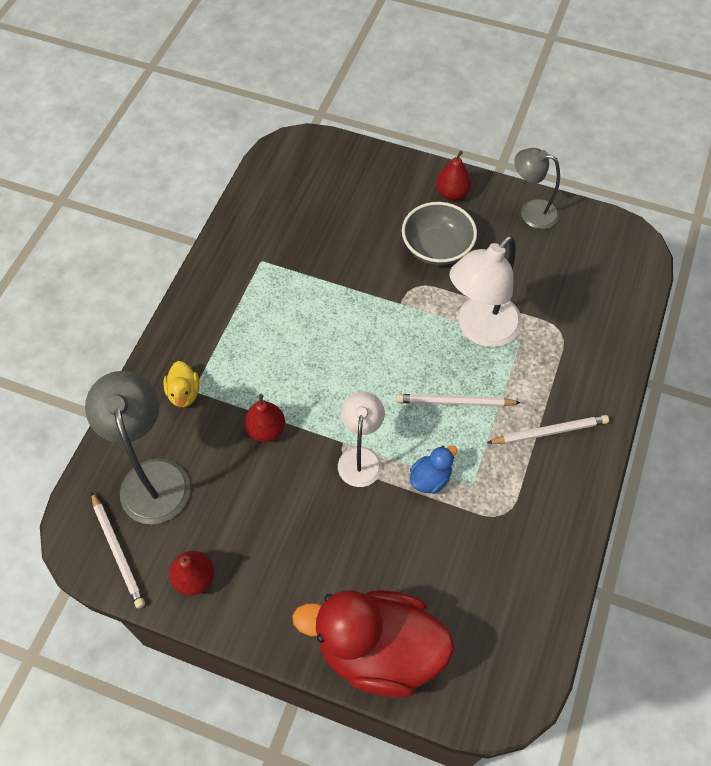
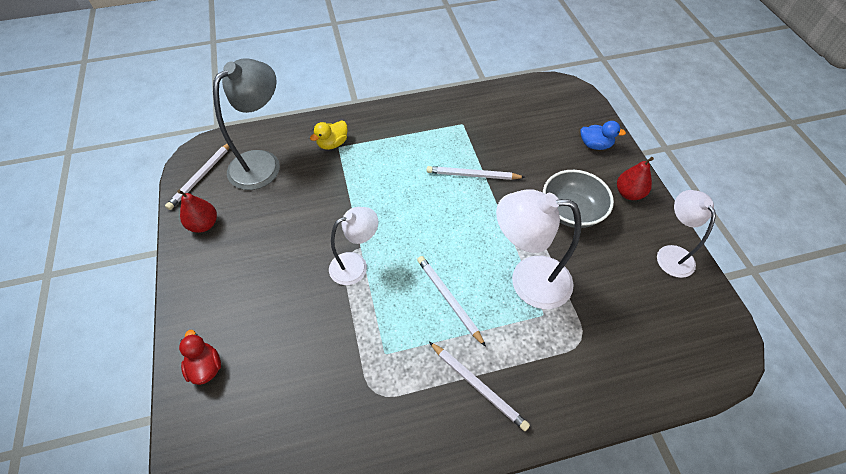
camera: 55 degrees right, 5 degrees down
red pear [244,394,285,442] -> none
red duck [292,590,455,698] -> red duck [179,330,221,385], size x0.41
blue duck [410,446,457,494] -> blue duck moved to [581,121,626,150]
grey lamp [514,148,560,229] -> white lamp [657,190,716,278]
none -> white pencil [427,166,525,180]

